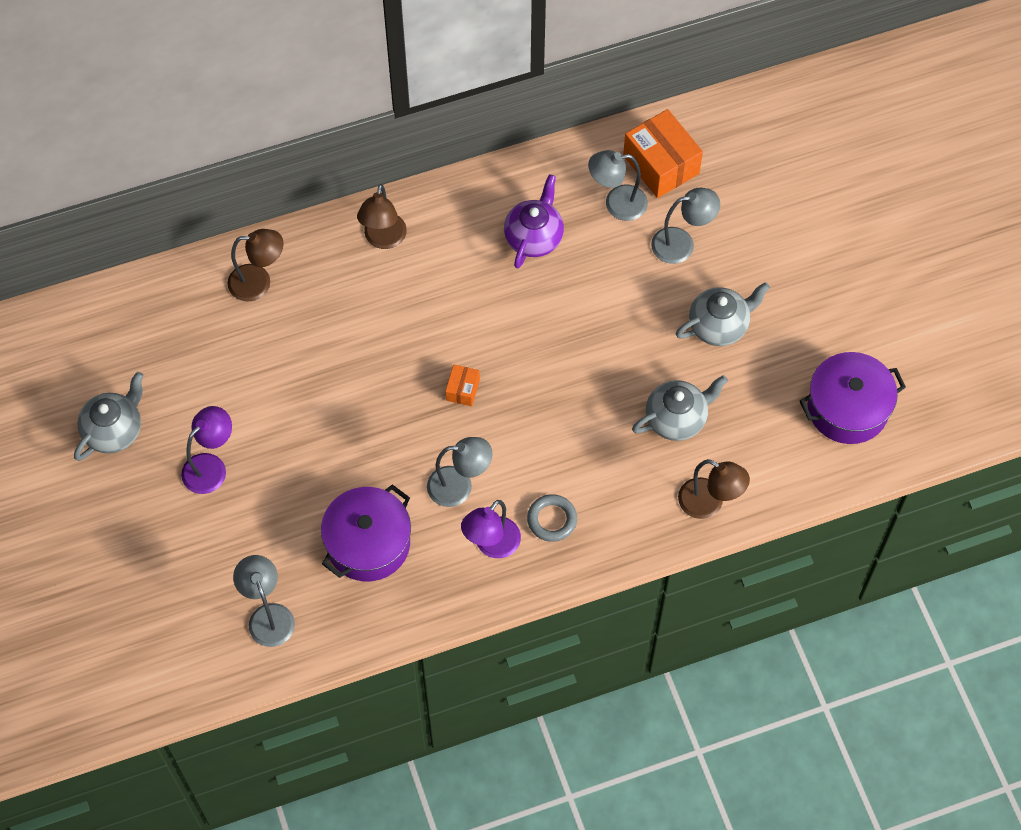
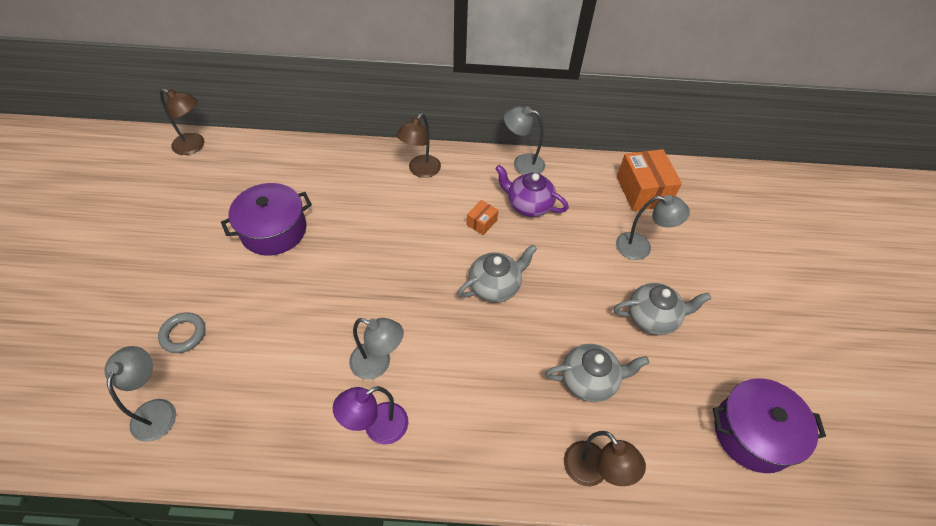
camera: 20 degrees right, 10 degrees down
grey teapot [74,372,144,461] -> grey teapot moved to [458,245,537,302]
purple lamp [181,406,232,494] -> none
brown lamp [227,229,284,302] -> brown lamp moved to [160,89,204,155]
purple pot [321,484,411,581] -> purple pot moved to [221,183,312,255]
orange box [445,365,480,407] -> orange box moved to [467,200,499,235]
purple teapot [504,174,564,269] -> purple teapot turned 105 degrees counterclockwise [495,165,569,217]
grey ring [527,494,577,542] -> grey ring moved to [158,312,206,353]
grey lamp [588,150,648,221] -> grey lamp moved to [504,106,545,175]

